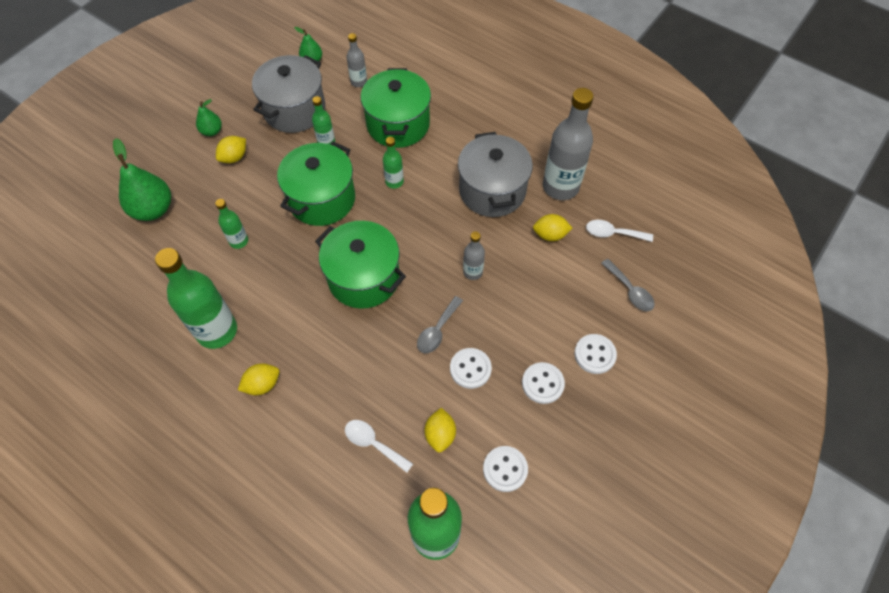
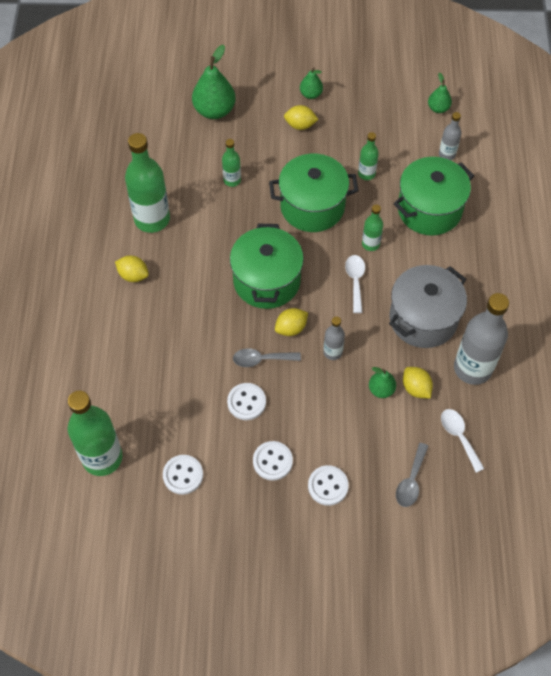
camera: 55 degrees right, 0 degrees up
grey pot [252,55,325,133] -> none
white spoon [345,420,413,473] -> white spoon moved to [345,255,365,313]
yellow lemon [425,408,456,453] -> yellow lemon moved to [275,308,308,336]
none -> green pear [369,367,396,398]

